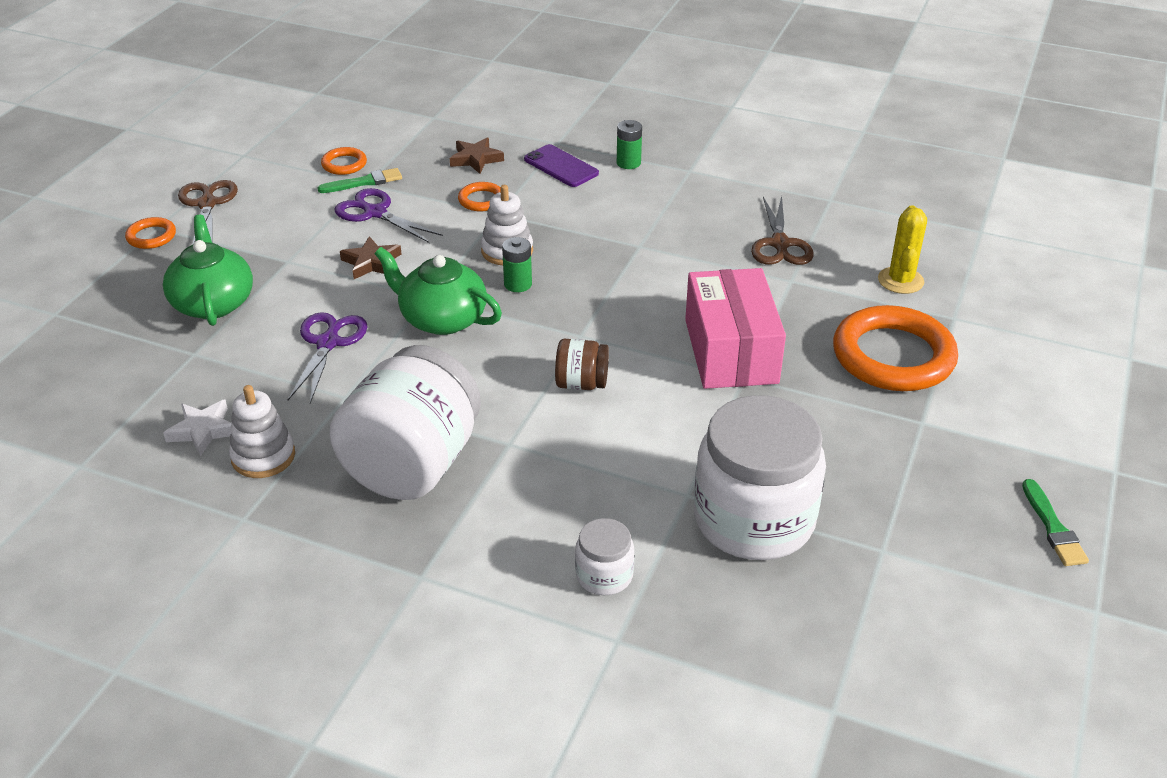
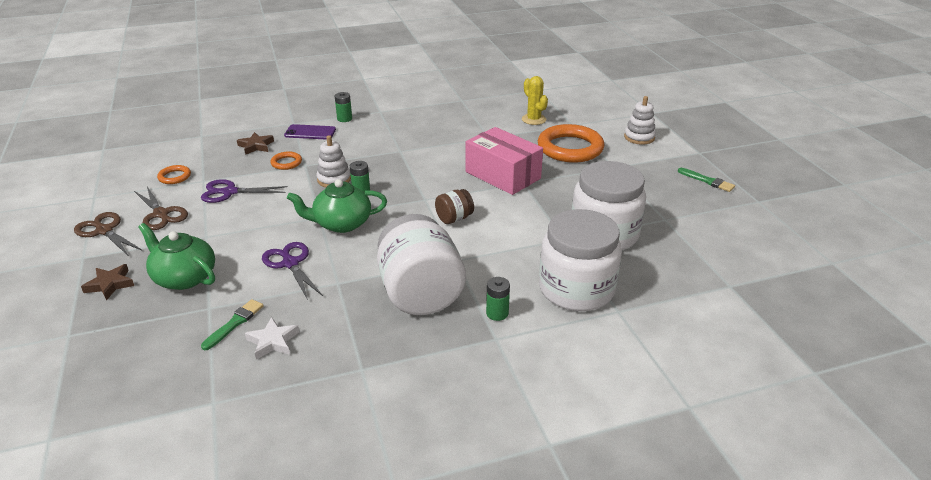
camera: 40 degrees left, 5 degrees down
orange ring [125,217,176,249] -> none
white stacking toy [229,385,295,478] -> white stacking toy moved to [624,96,656,145]
green brush [317,168,402,193] -> green brush moved to [201,299,264,350]
brown star [340,236,401,279] -> brown star moved to [81,264,134,301]
white jar [575,518,634,595] -> white jar [539,209,622,311], size x2.20
brown scissors [751,196,814,265] -> brown scissors moved to [134,187,188,230]
none -> green battery [486,277,510,321]

